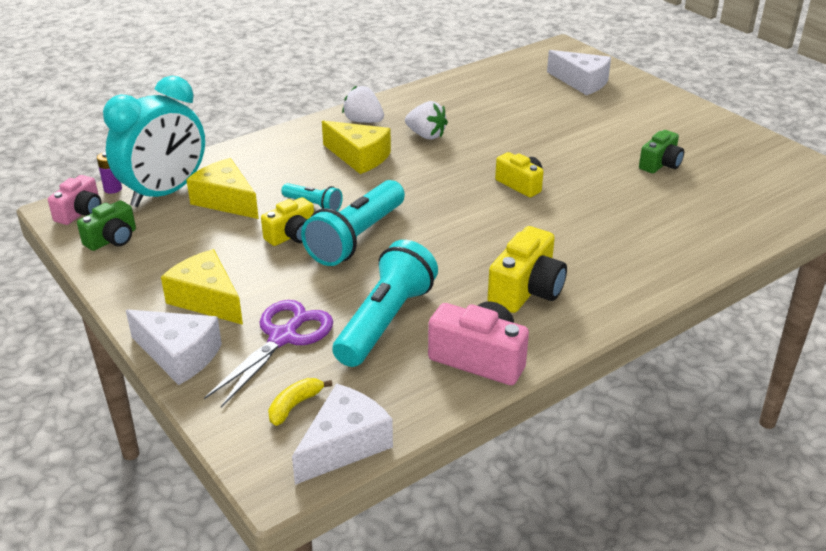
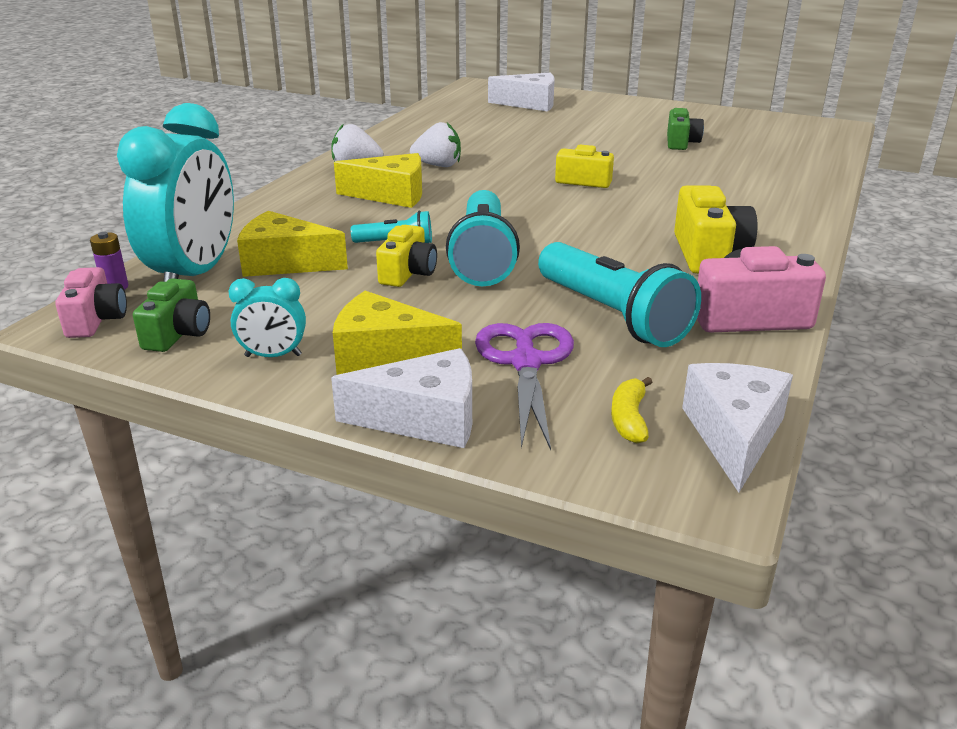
camera: 30 degrees left, 5 degrees down
turquoise flashlight [332,240,438,367] -> turquoise flashlight turned 150 degrees clockwise [538,242,701,347]
none -> turquoise clock [229,278,306,357]

